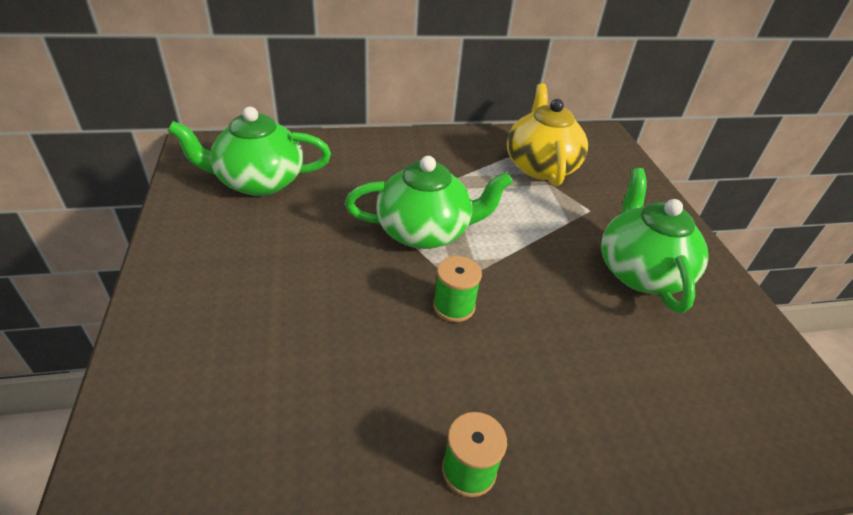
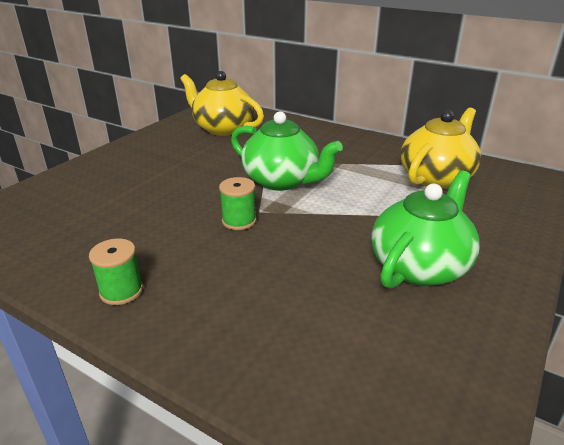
camera: 45 degrees right, 10 degrees down
green teapot [168,107,331,196] -> yellow teapot [180,71,264,136]

